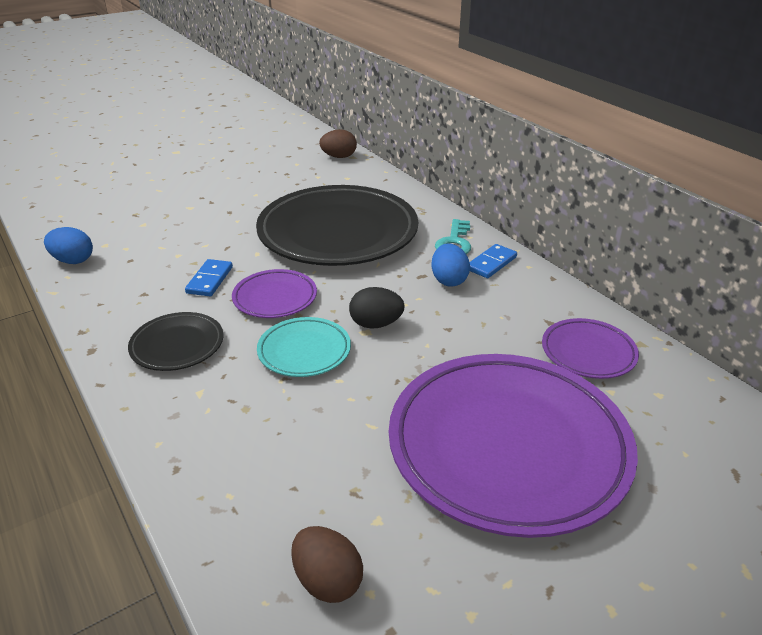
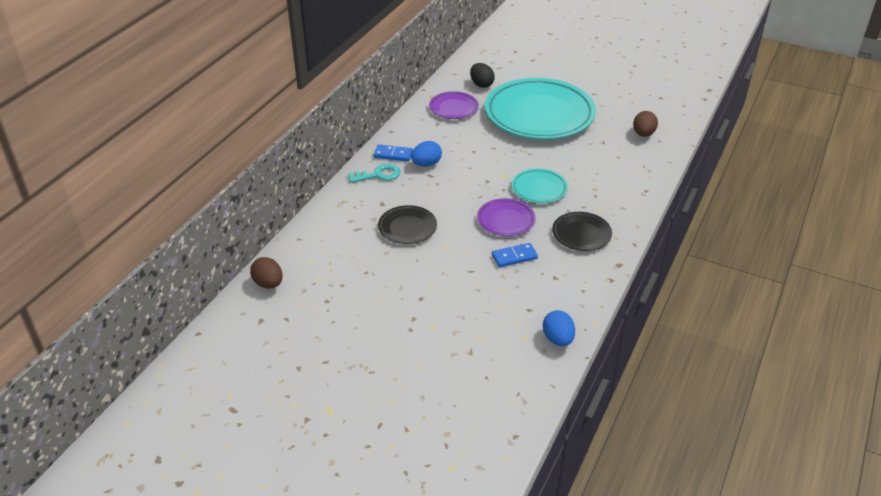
camera: 120 degrees left, 5 degrees up
black plate [256,185,418,266] -> black plate [378,205,437,244], size x0.46
black egg [349,287,405,329] -> black egg moved to [470,63,495,88]
purple plate [389,354,638,538] -> turquoise plate [485,78,596,140]

